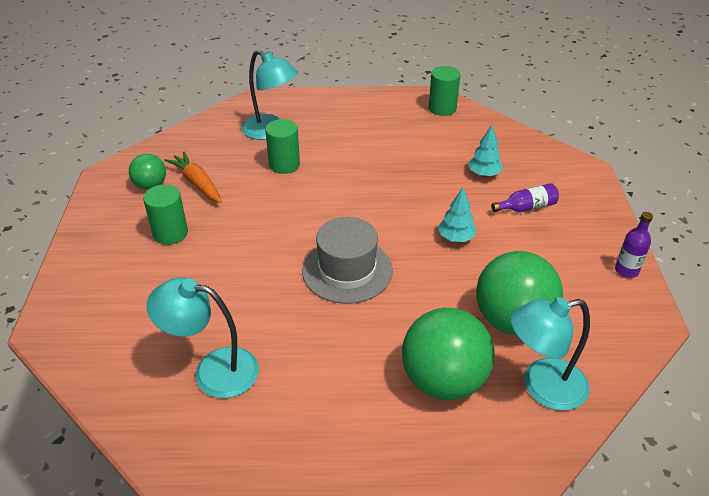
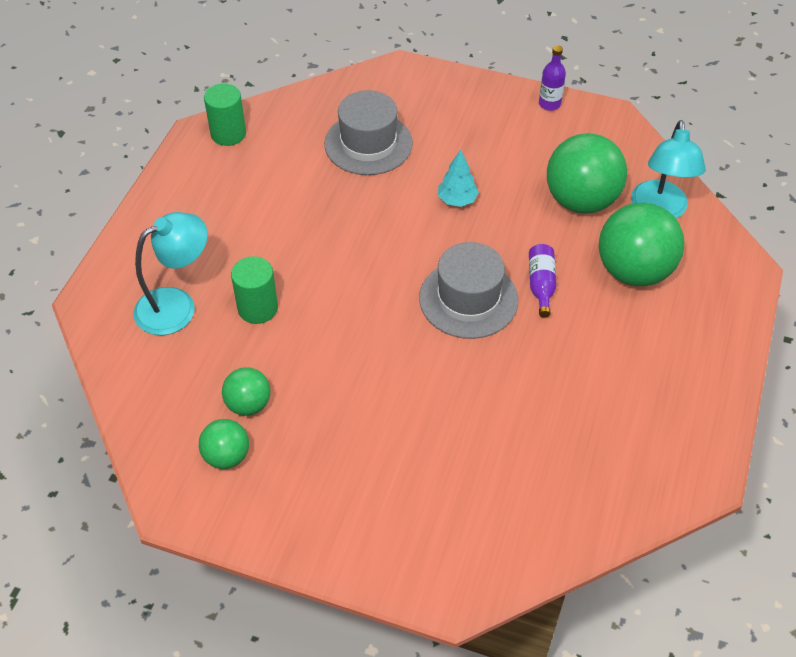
camera: 70 degrees left, 10 degrees up
green cylinder [143,184,188,245] -> none
turquoise lamp [147,277,259,398] -> none
orange carrot [164,151,222,203] -> green ball [222,367,270,416]
turquoise tree [468,125,503,177] -> grey hat [324,90,413,175]
purple bottle [491,183,559,212] -> purple bottle moved to [529,244,556,317]

